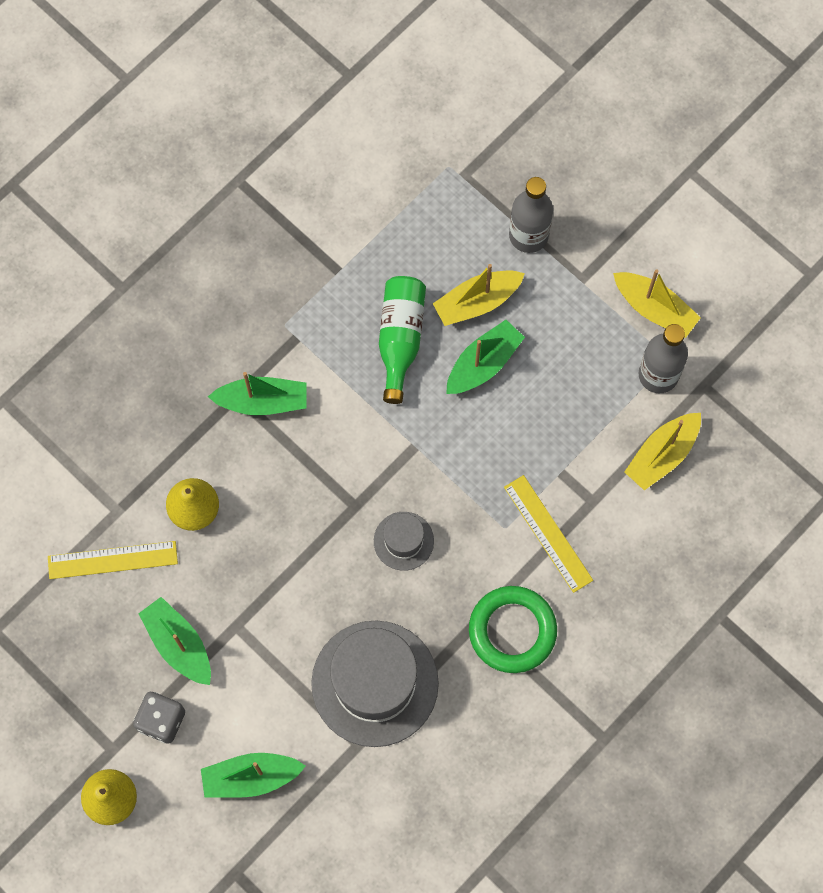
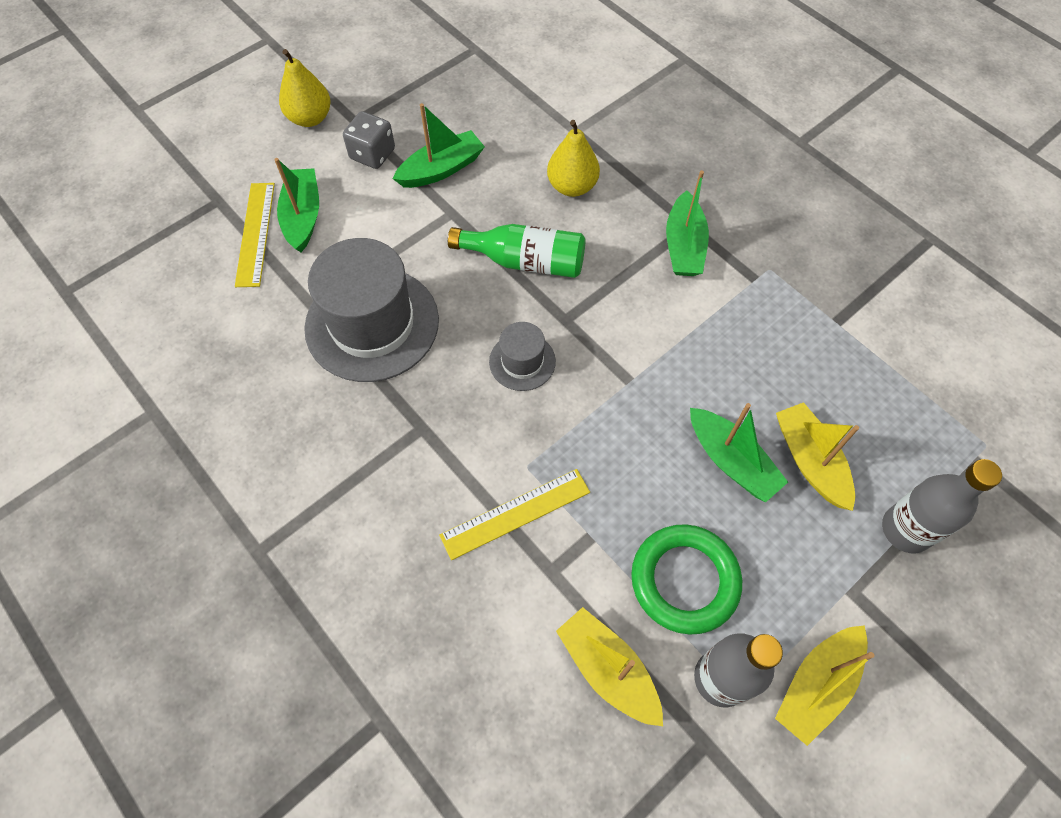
camera: 95 degrees right, 10 degrees down
yellow ruler [48,541,178,579] -> yellow ruler moved to [235,183,275,287]
green bottle [379,276,426,404] -> green bottle moved to [448,224,586,278]
green ring [469,586,557,673] -> green ring moved to [631,524,742,635]

